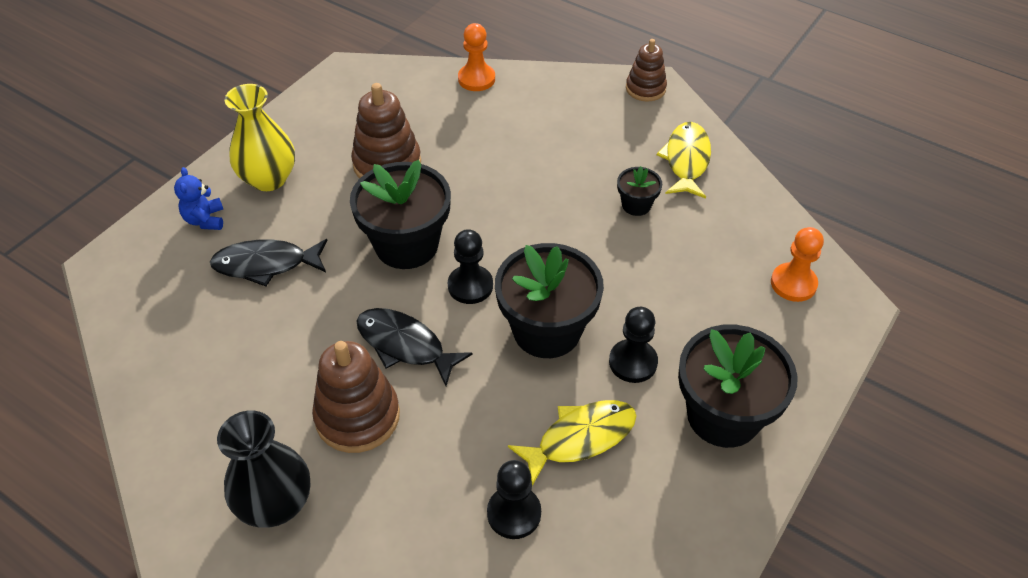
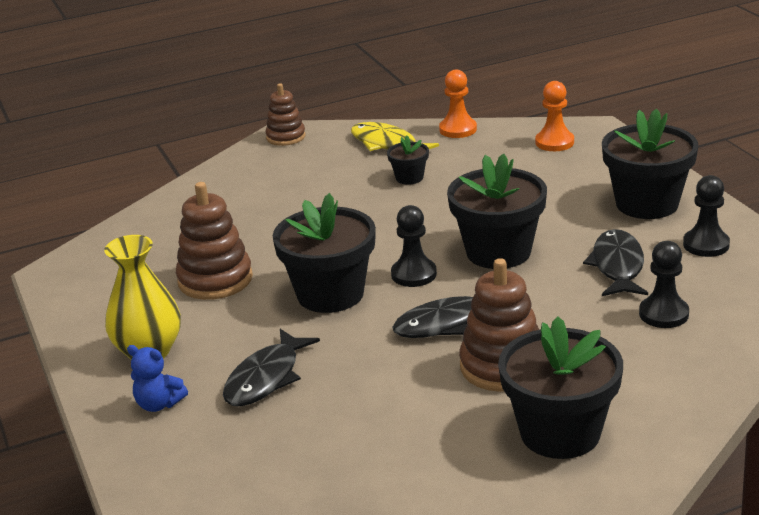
camera: 55 degrees left, 20 degrees down
black vase [217,410,310,527] -> black flower pot [498,317,623,459]
orange pawn [458,23,495,91] -> orange pawn moved to [439,69,477,138]
yellow fish [508,400,637,486] -> black fish [583,229,648,296]
black pawn [609,307,658,383] -> black pawn moved to [683,175,730,257]

